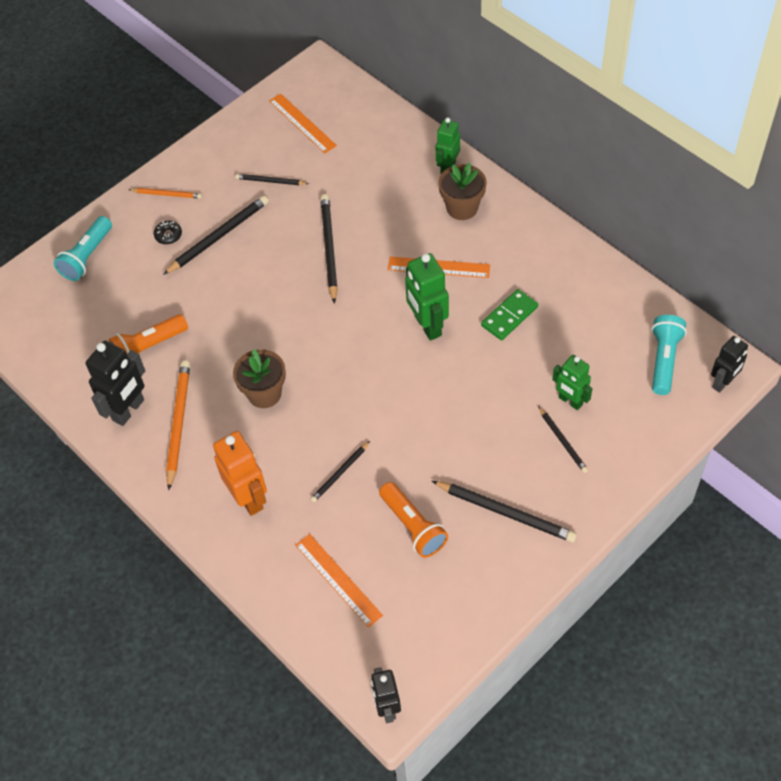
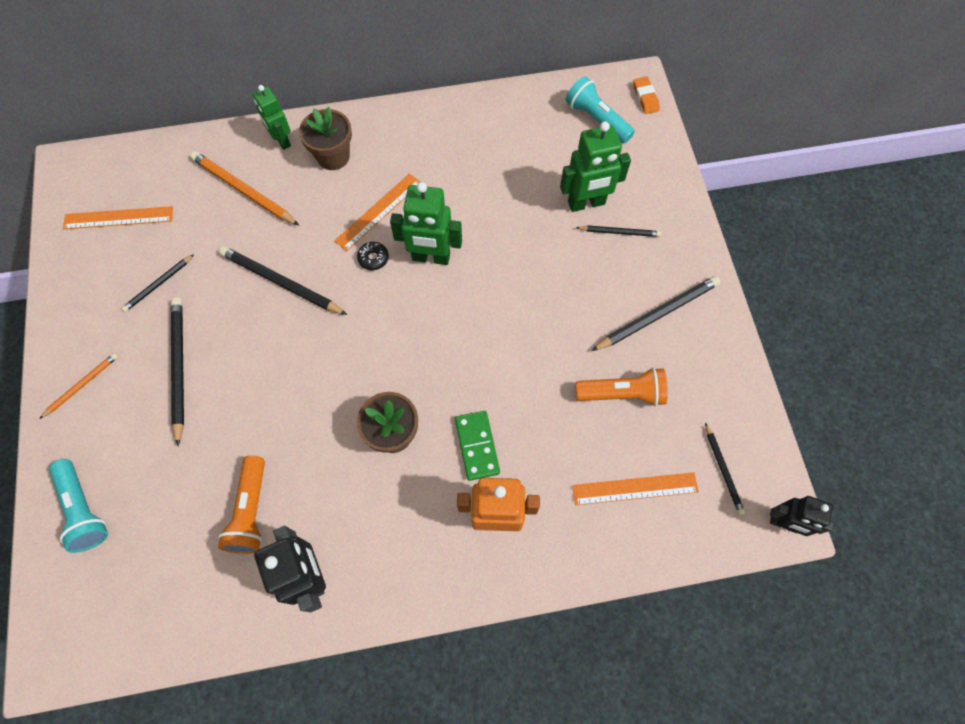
camera: 60 degrees left, 10 degrees up
black donut [154,220,182,244] -> black donut moved to [357,242,389,270]
orange pencil [166,360,190,490] -> orange pencil moved to [190,151,299,225]
black pencil [310,441,370,503] -> black pencil moved to [705,422,745,515]
green domino [481,289,538,340] -> green domino moved to [455,411,500,481]
green robot [552,355,593,410] -> green robot [560,121,631,212], size x1.51
black robot [711,336,748,393] -> orange eraser [633,76,659,114]

